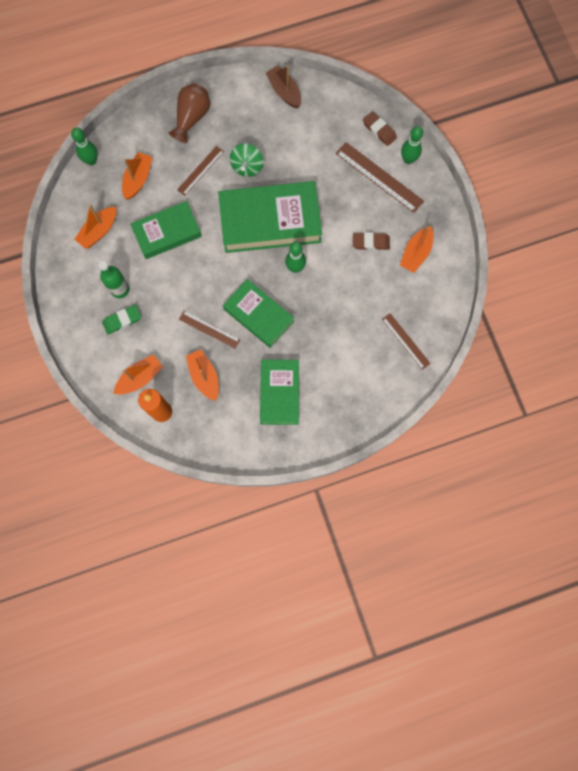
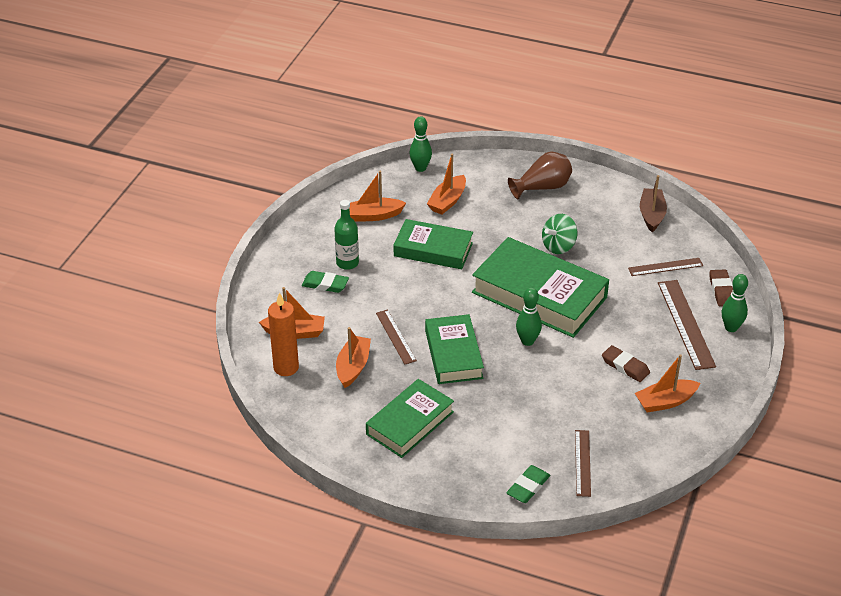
camera: 40 degrees right, 35 degrees down
orange boat [122,152,152,199] -> orange boat turned 150 degrees clockwise [427,154,466,215]
brown ruler [177,146,224,196] -> brown ruler moved to [628,258,703,276]
none -> green eraser [506,465,550,503]

